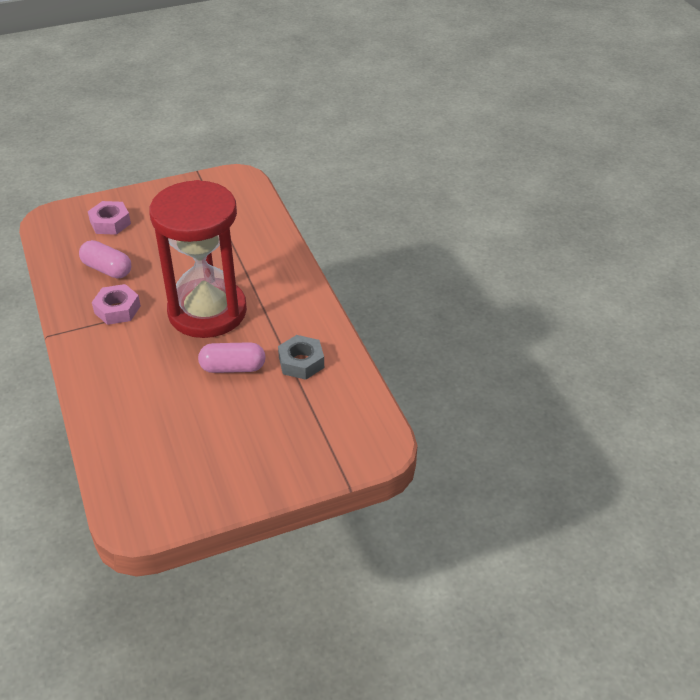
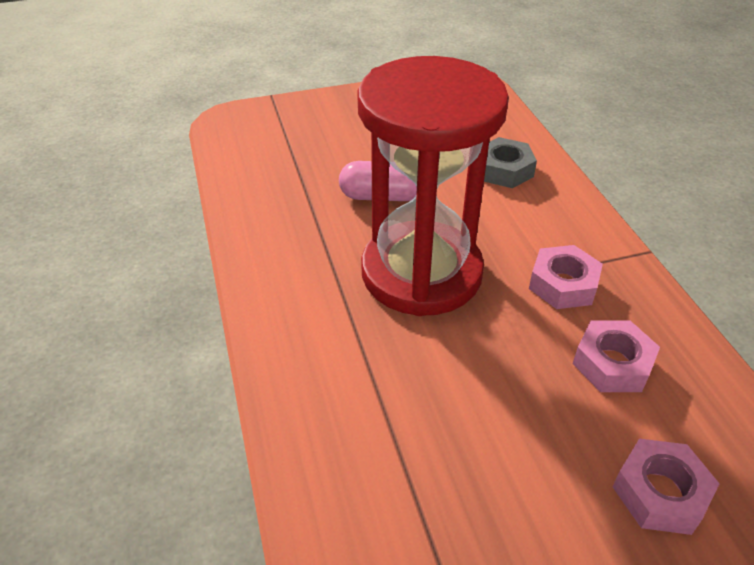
camera: 175 degrees left, 0 degrees up
pink capsule [79,240,131,279] -> pink nut [573,320,660,392]
grey nut [278,335,324,380] -> grey nut moved to [484,137,537,188]

